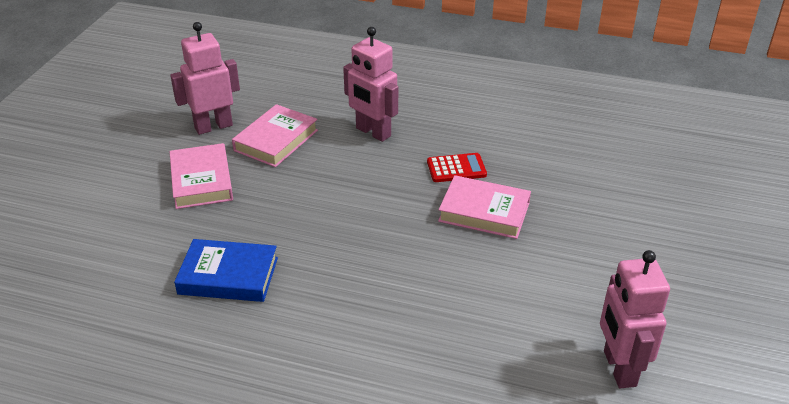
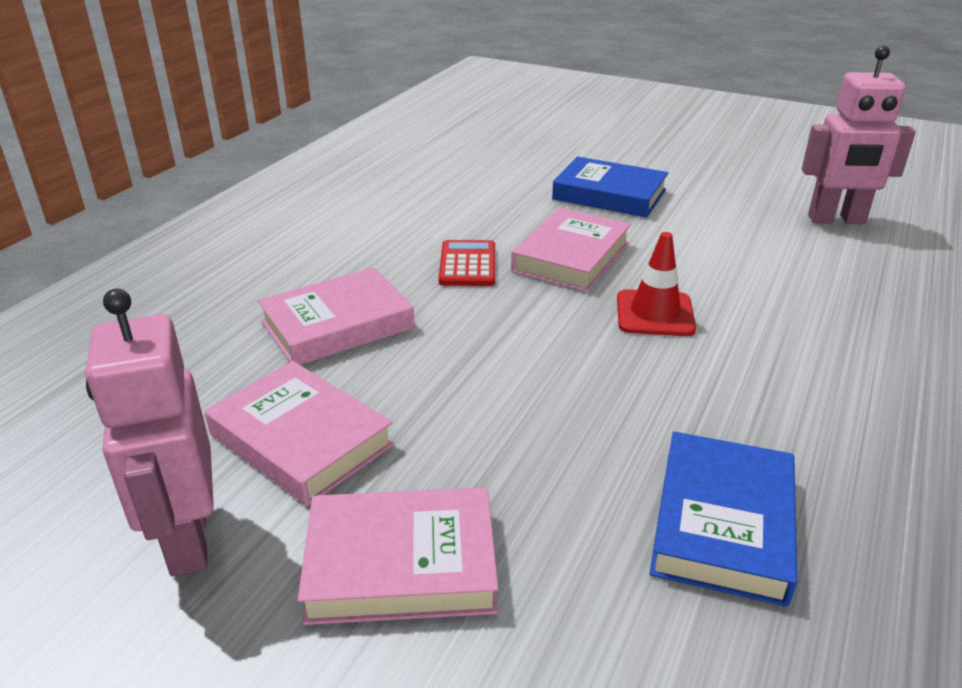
camera: 80 degrees left, 5 degrees down
pink robot [343,27,398,142] -> pink book [258,267,415,365]
none -> blue book [552,156,668,218]
none -> red traffic cone [617,232,696,336]

